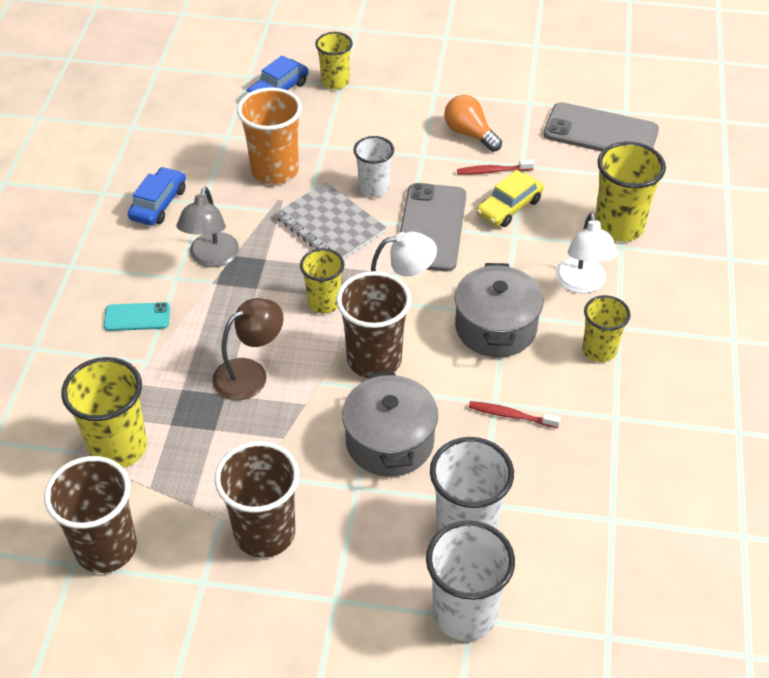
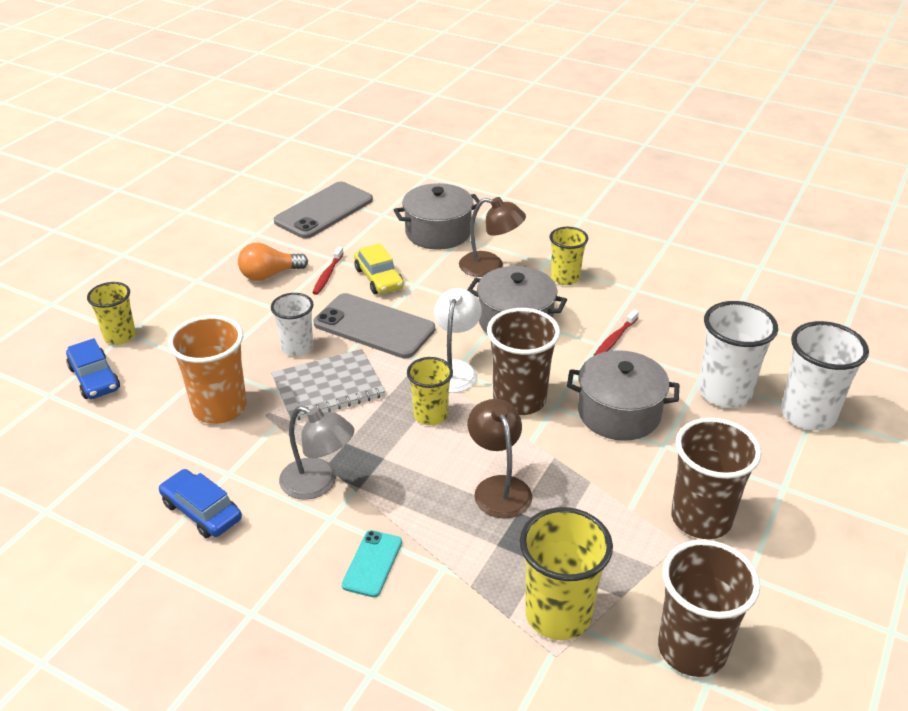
camera: 70 degrees left, 10 degrees down
white lamp [556,212,618,293] -> brown lamp [459,197,526,277]
yellow cup [595,141,666,242] -> grey pot [394,183,480,250]

